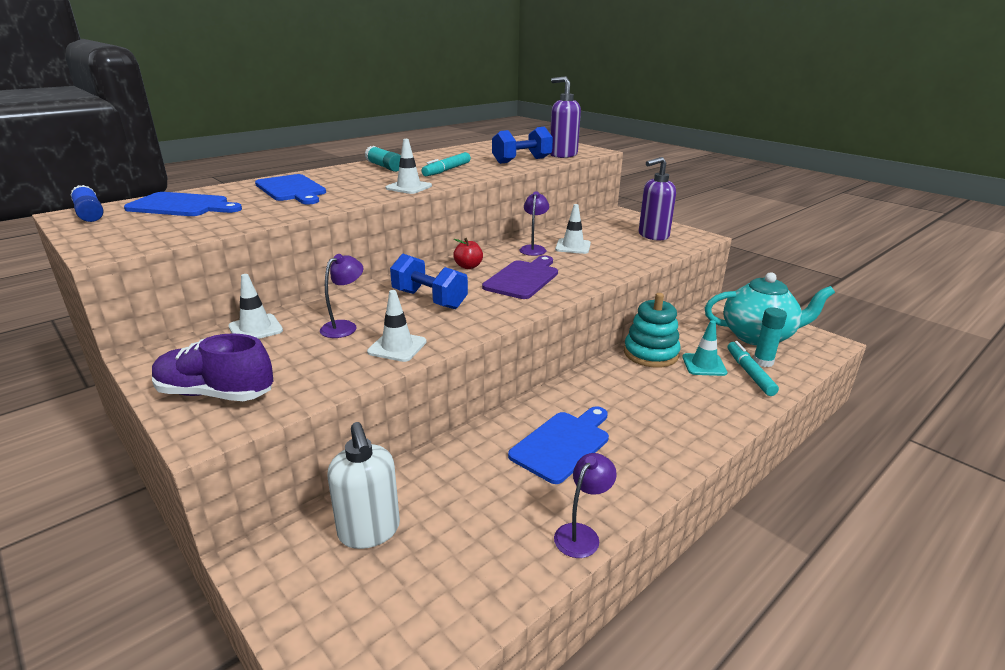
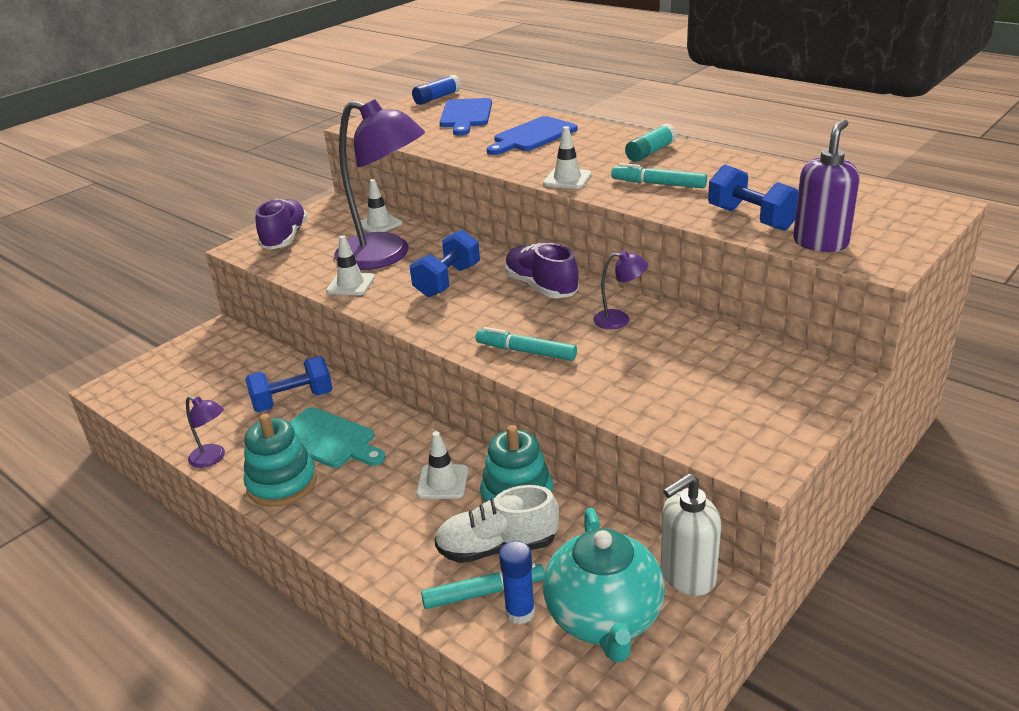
camera: 85 degrees right, 5 degrees up
purple lamp [320,254,363,338] -> purple lamp [334,99,425,270], size x2.41
white soap dispenser [327,422,400,549] -> white soap dispenser moved to [661,473,721,596]
red apple [453,238,483,269] -> purple shoe [505,243,579,298]
purple cutting board [482,255,558,299] -> none
blue cutting board [508,406,609,484] -> turquoise cutting board [289,407,386,468]
white traffic cone [555,204,591,254] -> white traffic cone moved to [416,431,468,499]
purple soap dispenser [639,157,676,240] -> none
turquoise traffic cone [682,320,727,376] -> white shoe [434,485,559,563]
turquoise glue stick [753,308,787,367] -> blue glue stick [499,541,535,624]
none -> turquoise stacking toy [244,414,317,507]
none -> blue dumbbell [245,356,333,412]
none -> turquoise marker [476,327,577,361]

